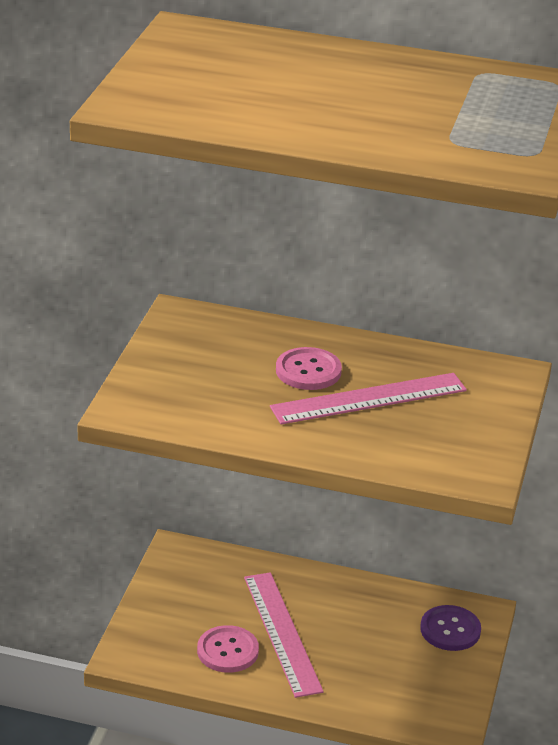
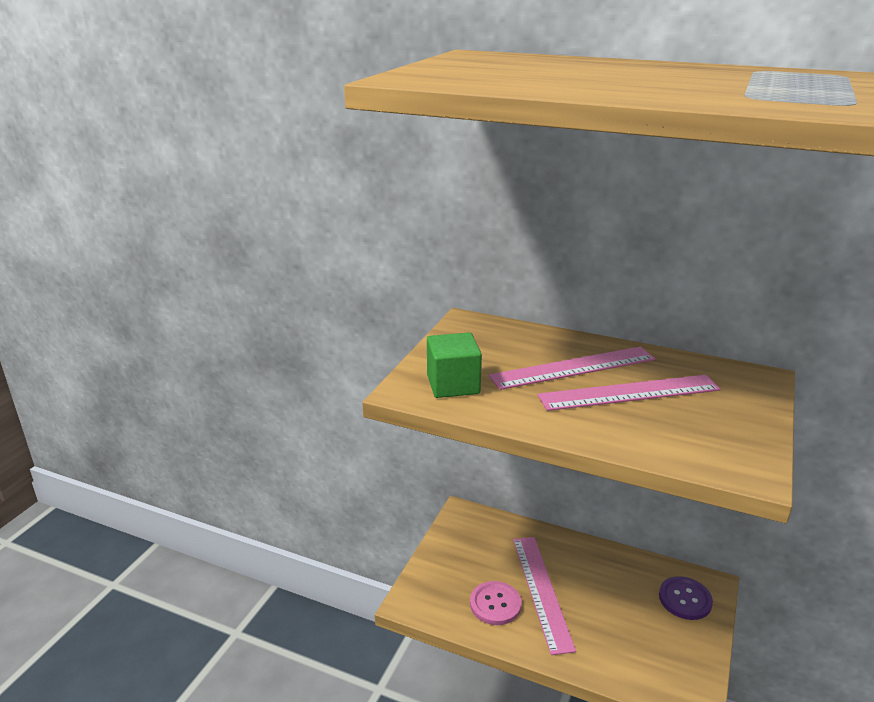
camera: 10 degrees right, 5 degrees down
pink button [276,347,342,390] -> pink ruler [488,346,655,390]
none -> green cube [427,332,482,398]

